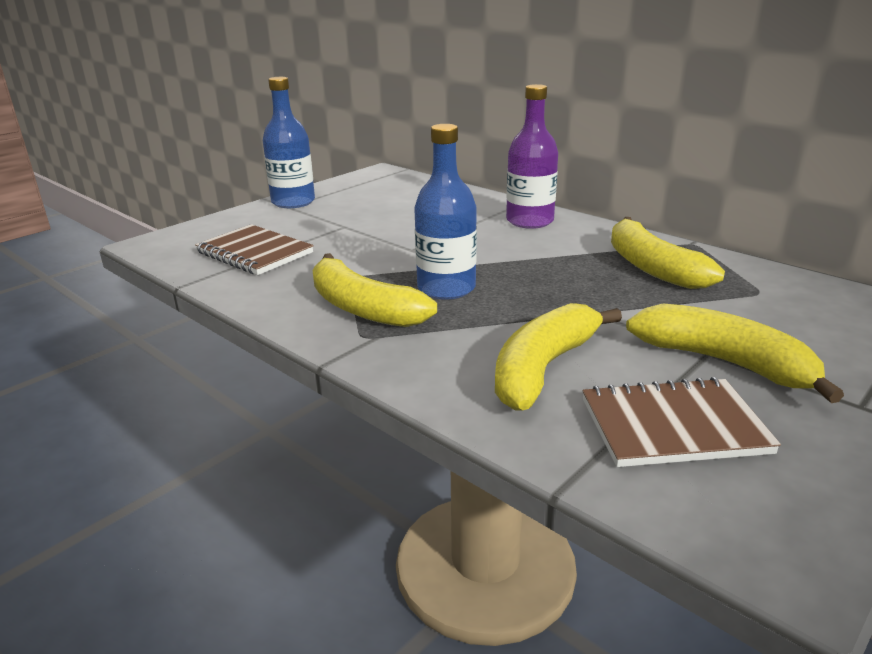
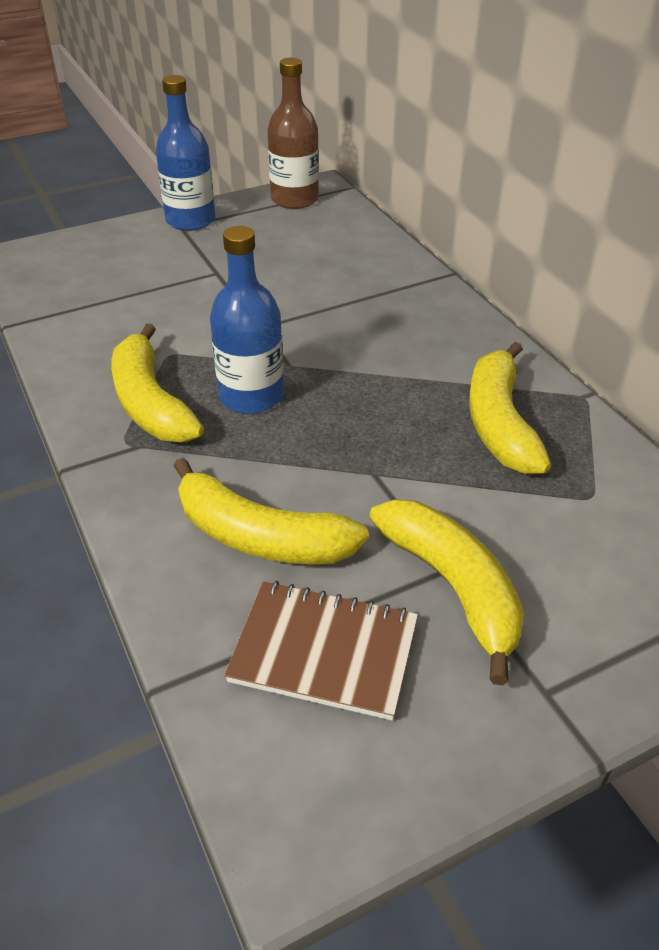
camera: 20 degrees right, 15 degrees up
brown notebook [195,224,314,275] -> none
yellow banana [495,303,622,410] -> yellow banana turned 120 degrees counterclockwise [174,458,369,564]
purple bottle [506,84,558,229] -> none
none -> brown bottle [267,58,319,209]

